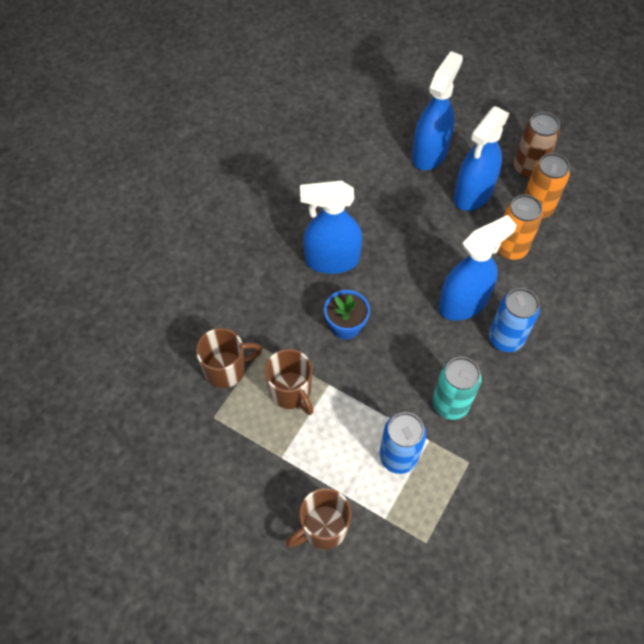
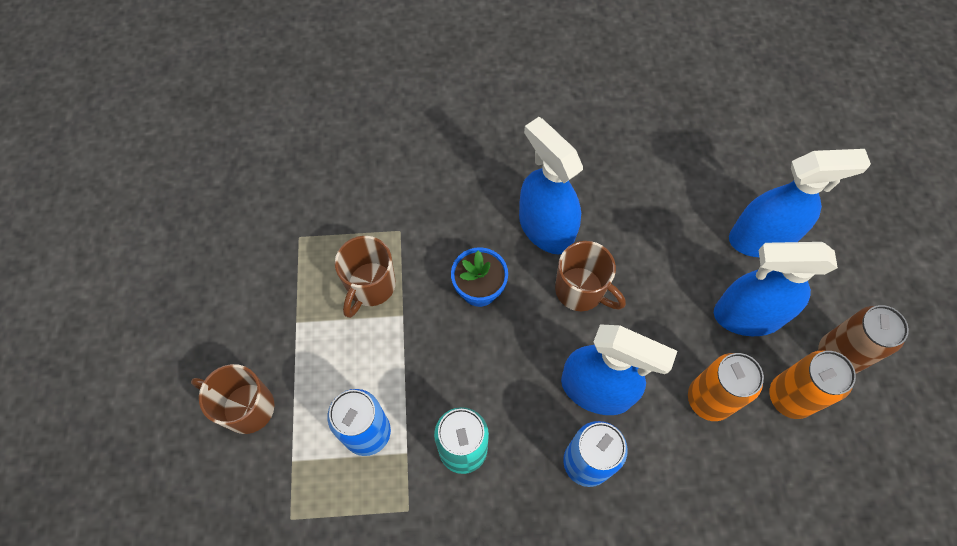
camera: 55 degrees right, 5 degrees up
brown mug [196,328,262,388] -> brown mug moved to [555,241,626,311]

